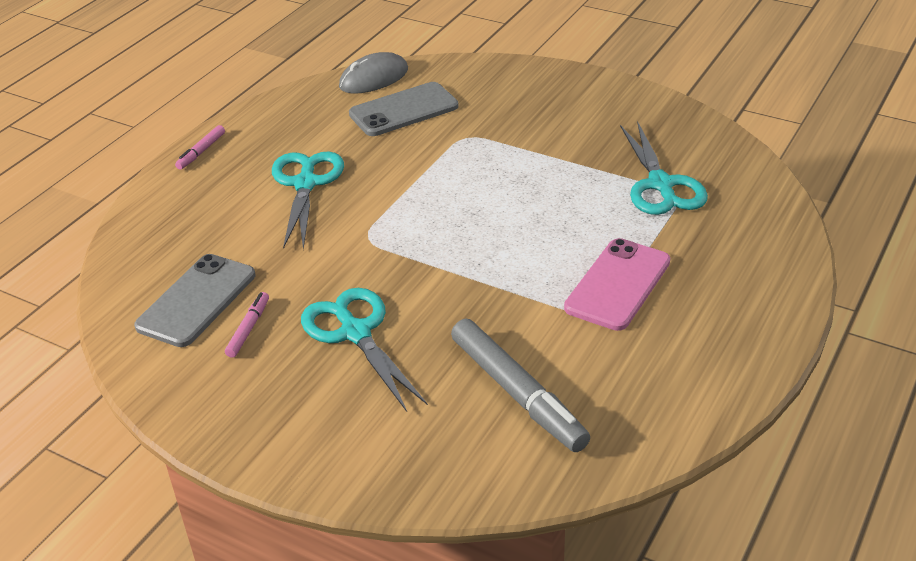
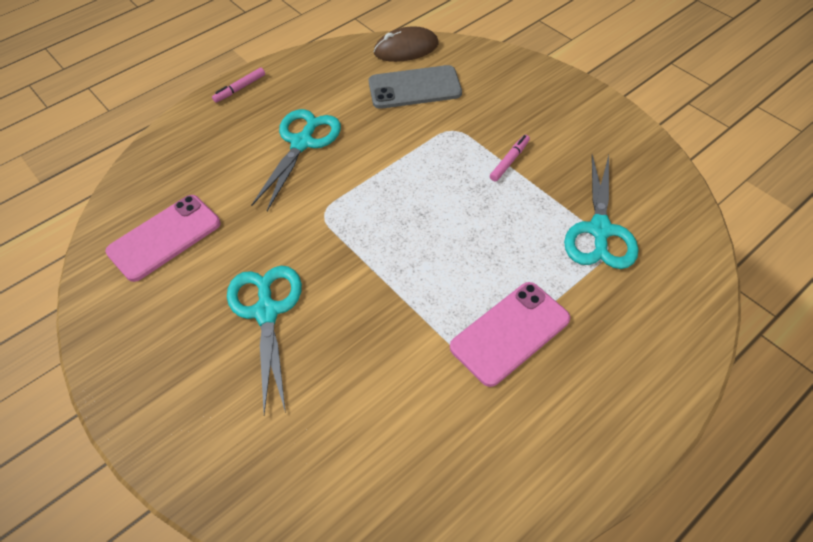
camera: 20 degrees right, 15 degrees up
grey phone [134,254,255,347] -> pink phone [105,195,221,282]
pink marker [225,292,269,358] -> pink marker moved to [490,135,530,181]
grey mouse [339,52,408,94] -> brown mouse [373,26,439,62]
grey marker [451,319,590,452] -> none

